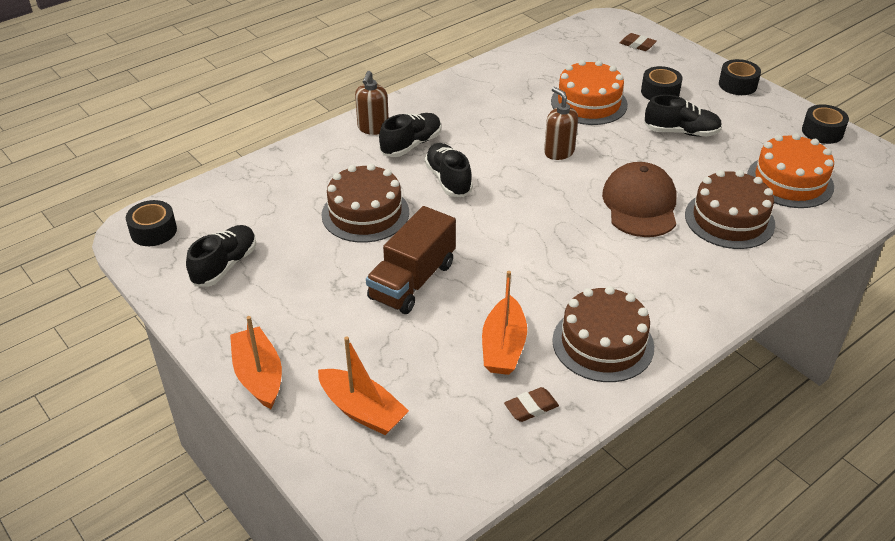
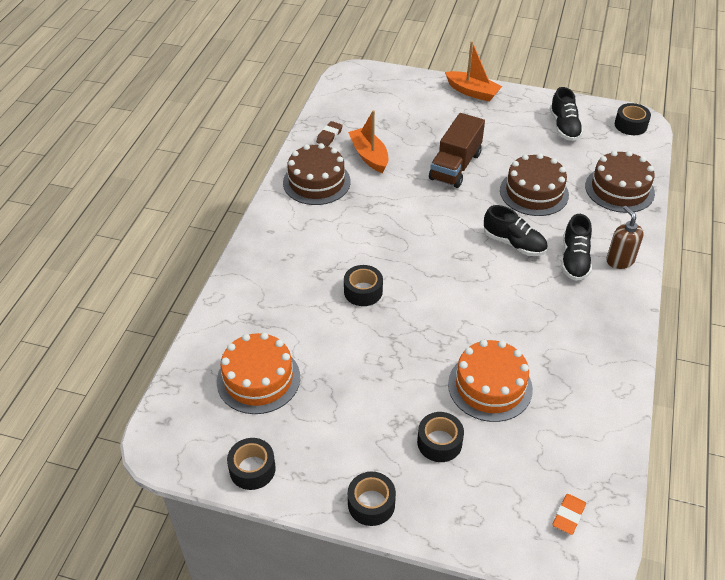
camera: 145 degrees right, 5 degrees up
orange boat [318,336,409,435] -> none
brown truck [366,206,456,314] -> brown truck turned 150 degrees counterclockwise [429,113,485,188]
brown soap dispenser [544,87,578,160] -> none
brown cap [602,162,676,237] -> black tape [344,265,383,306]
brown eraser [620,33,657,51] -> none
black shoe [644,95,722,136] -> none
brown cake [685,170,775,249] -> brown cake moved to [585,151,655,213]
none -> orange eraser [552,494,586,535]

